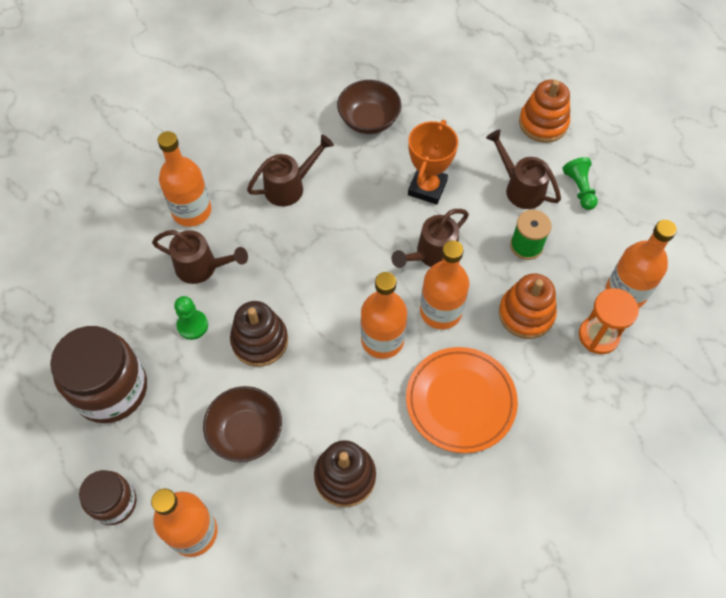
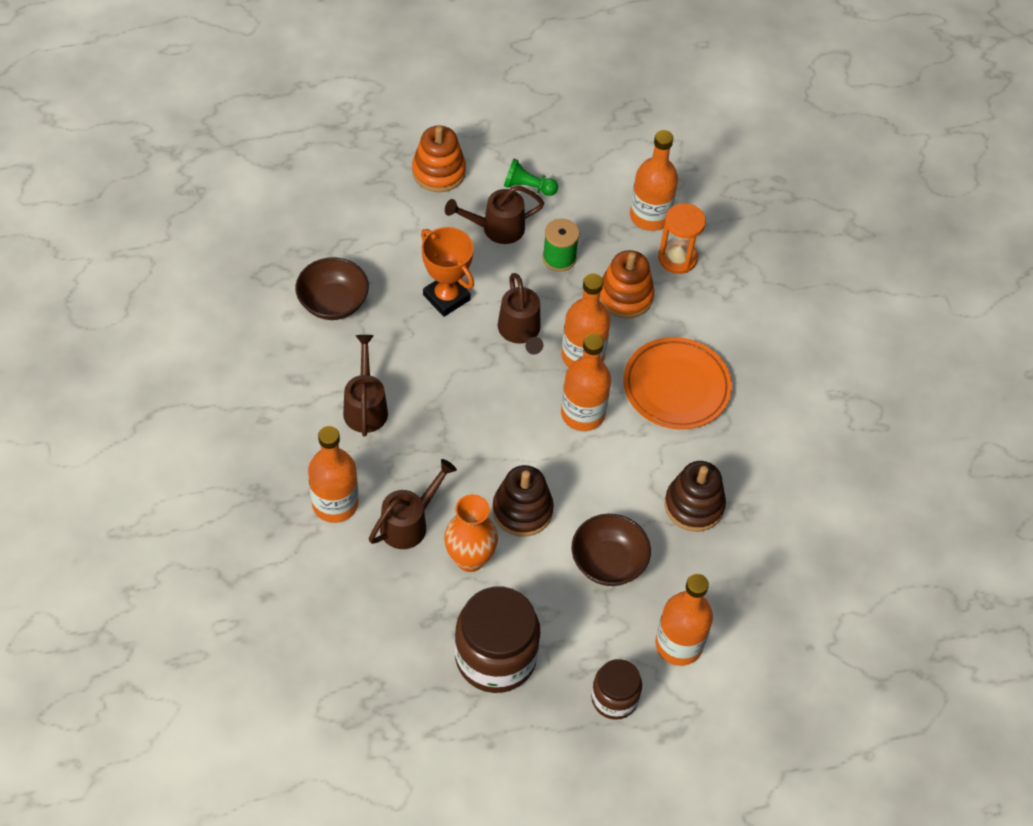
camera: 65 degrees left, 5 degrees down
green pawn [174,296,208,340] -> orange vase [444,494,498,572]

